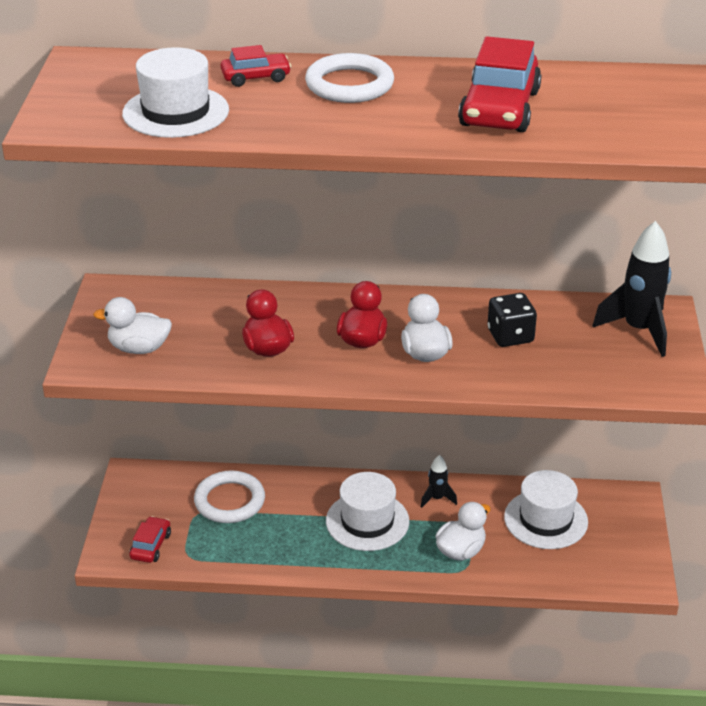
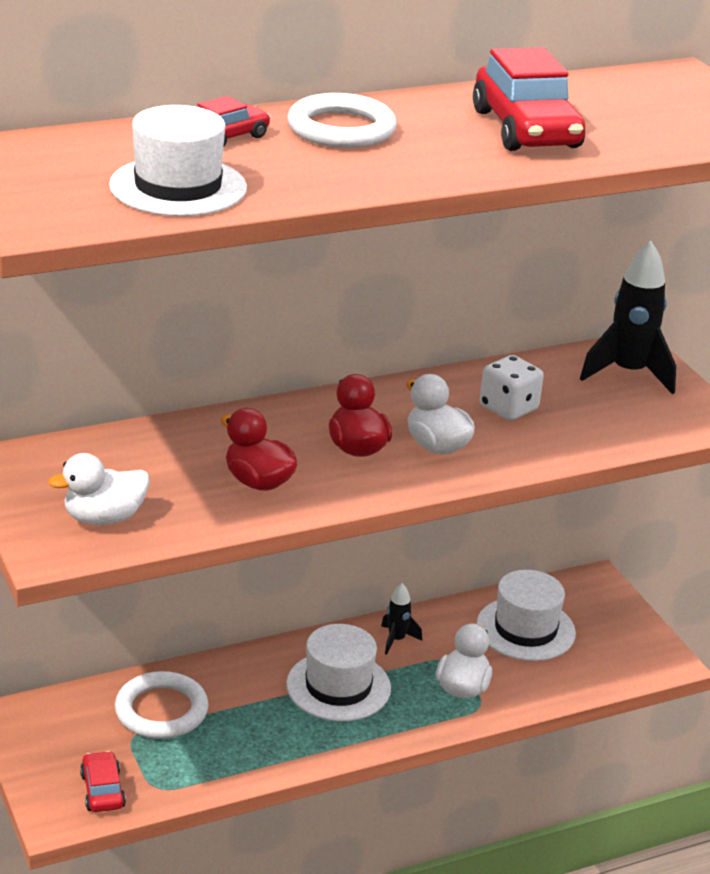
camera: 30 degrees left, 5 degrees down
black dice [488,293,537,347] -> white dice [480,355,544,421]

